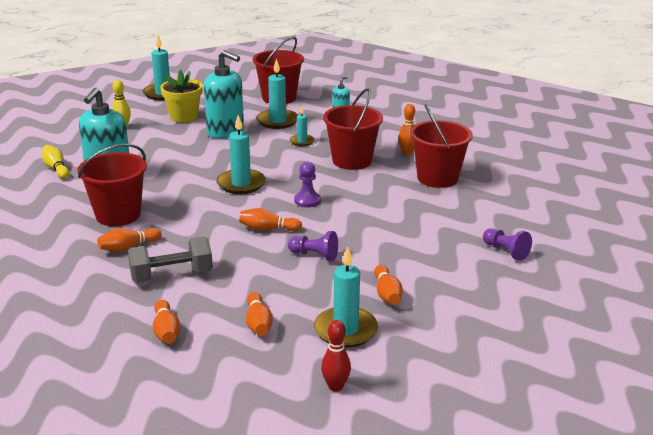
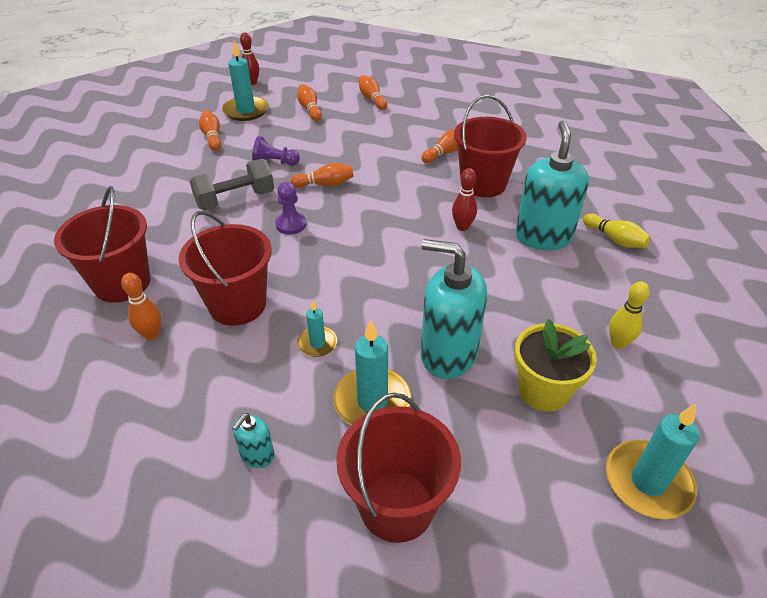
camera: 170 degrees right, 15 degrees up
grey dumbbell [128,237,213,283] -> grey dumbbell moved to [189,159,274,211]
turquoise candle [217,115,266,194] -> none
purple pawn [483,228,532,261] -> none
none -> red bowling pin [452,168,477,231]

